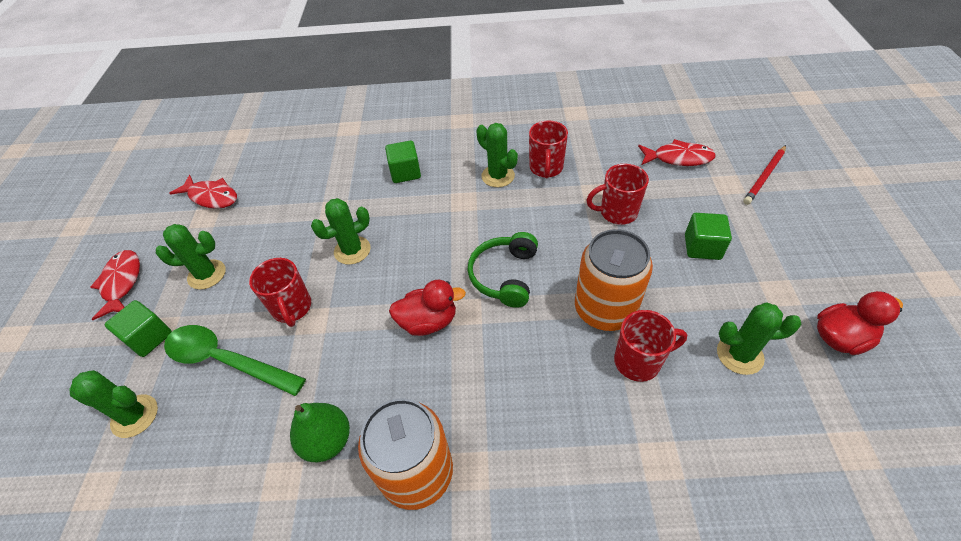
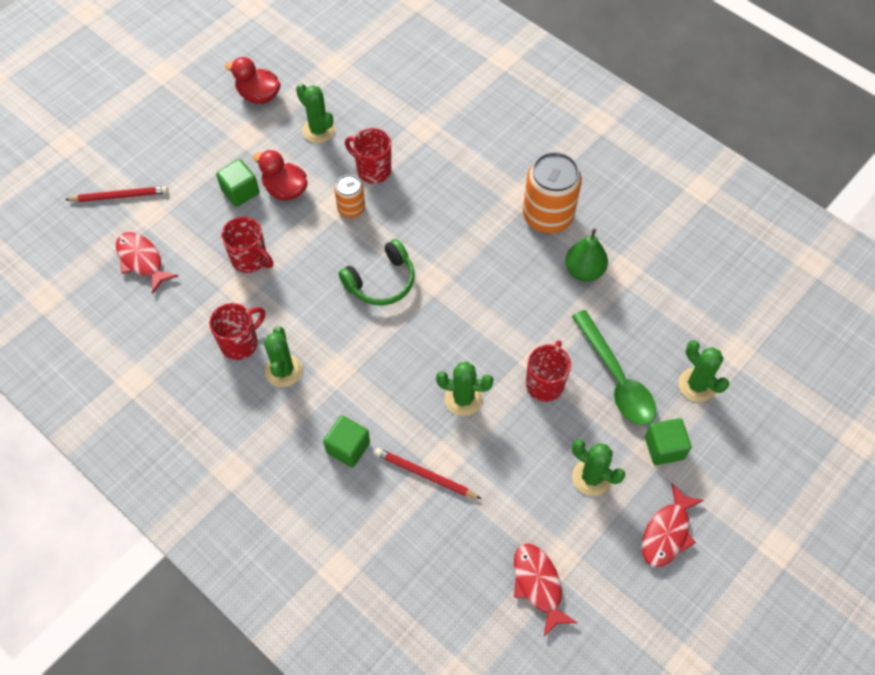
camera: 140 degrees left, 10 degrees up
red duck [389,280,466,336] -> red duck moved to [253,150,308,201]
orange can [575,229,653,331] -> orange can [334,175,365,218], size x0.55
none -> red pencil [375,448,481,499]

